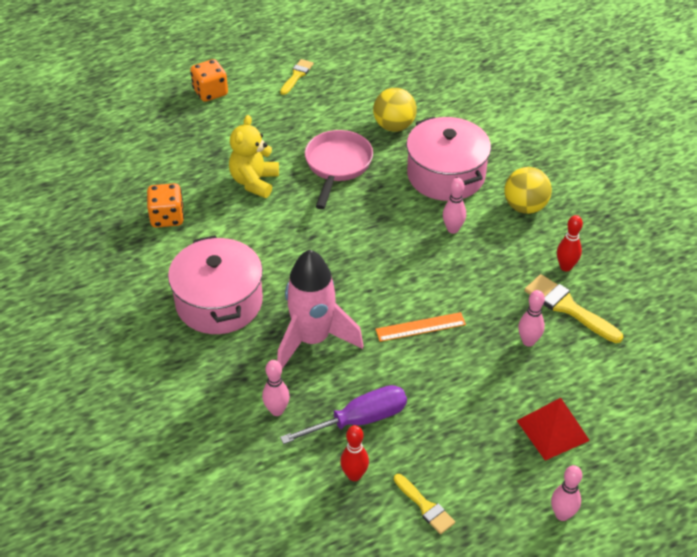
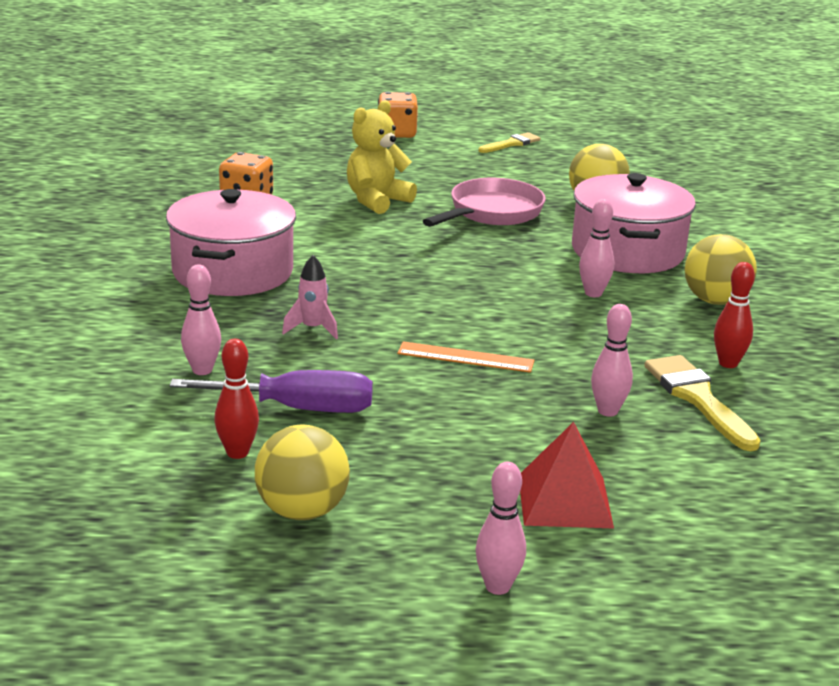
camera: 25 degrees right, 20 degrees down
pink rocket [277,250,364,369] -> pink rocket [282,255,338,339], size x0.43
yellow brush [394,474,455,534] -> yellow ball [255,425,350,520]

